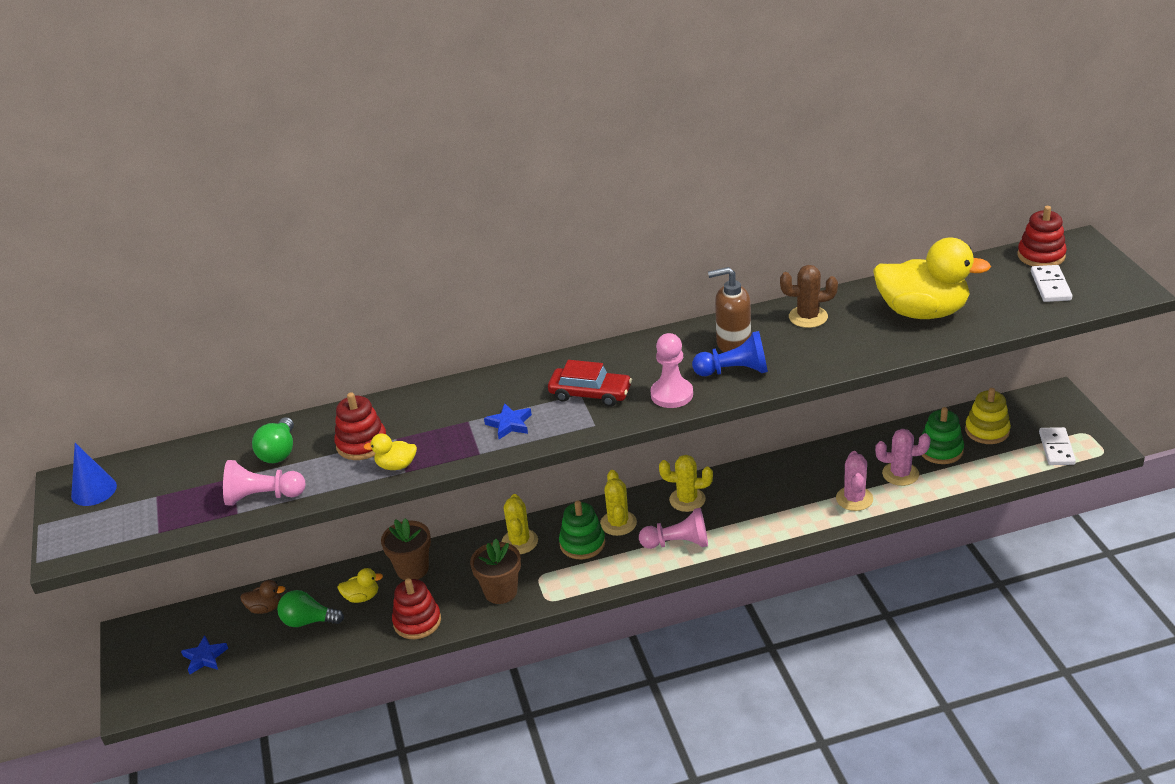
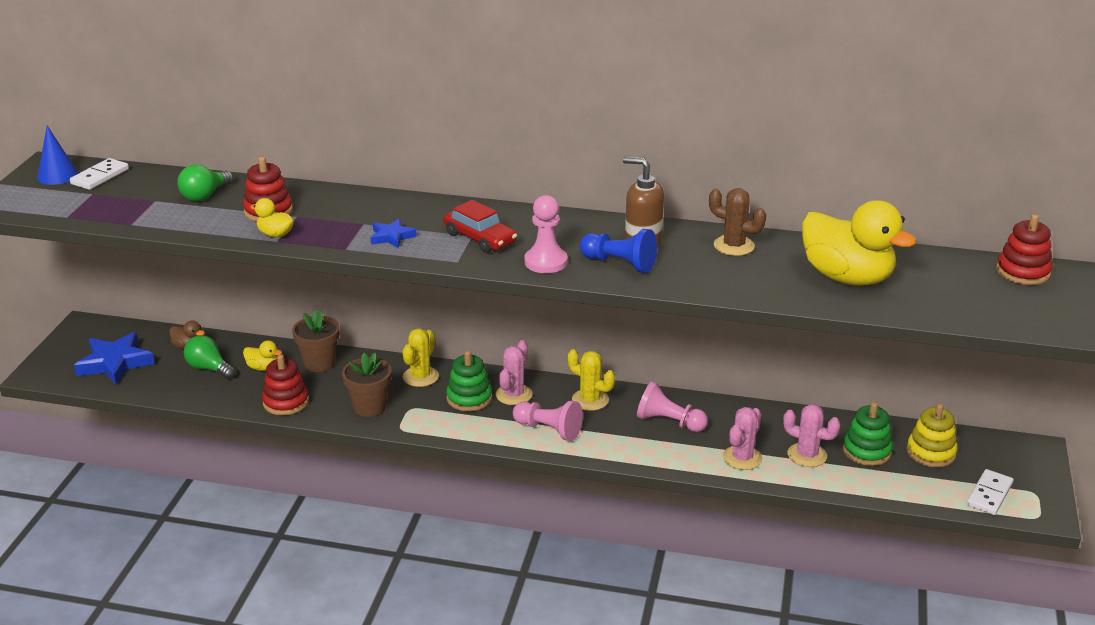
camera: 25 degrees right, 5 degrees down
blue star [181,635,228,674] -> blue star [74,332,155,385], size x1.83
pink pawn [223,460,306,505] -> pink pawn moved to [637,381,708,432]
yellow cactus [600,470,637,536] -> pink cactus [496,340,533,405]
white domino [1031,265,1072,302] -> white domino moved to [70,158,129,190]

